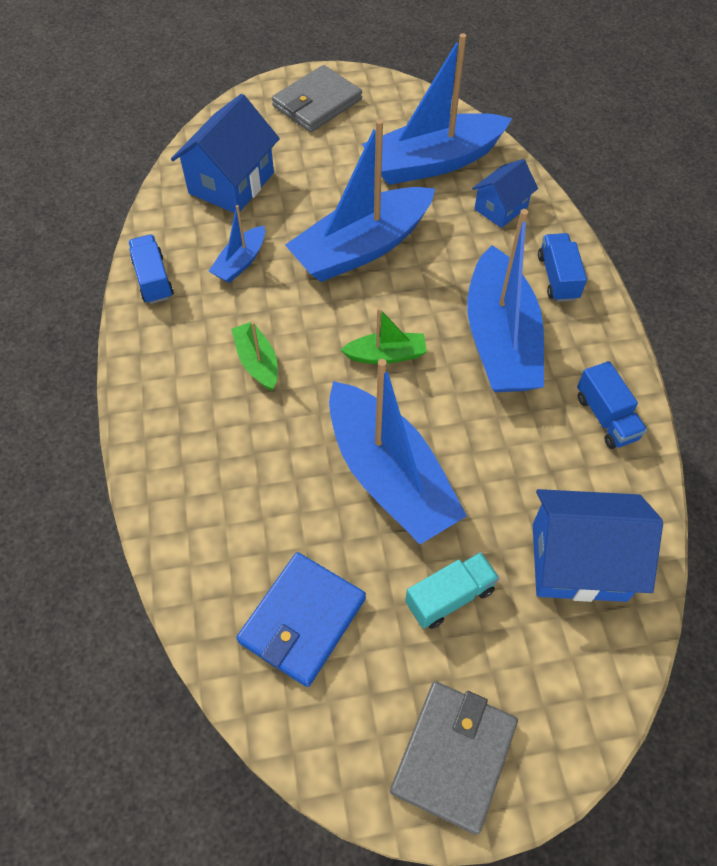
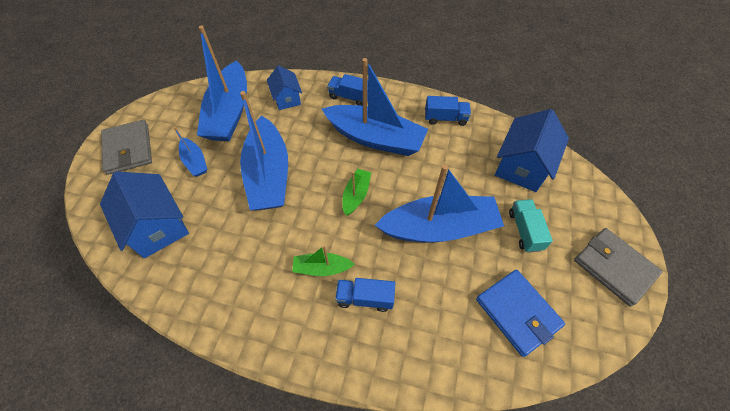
camera: 65 degrees left, 0 degrees up
blue truck [128,234,174,304] -> blue truck moved to [335,278,395,312]
blue boat [209,205,265,283] -> blue boat moved to [174,127,207,176]

